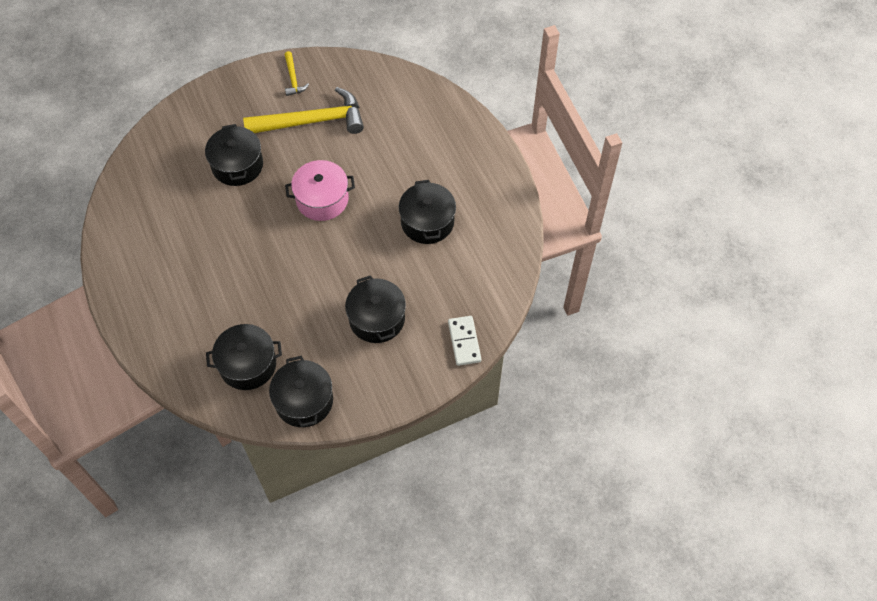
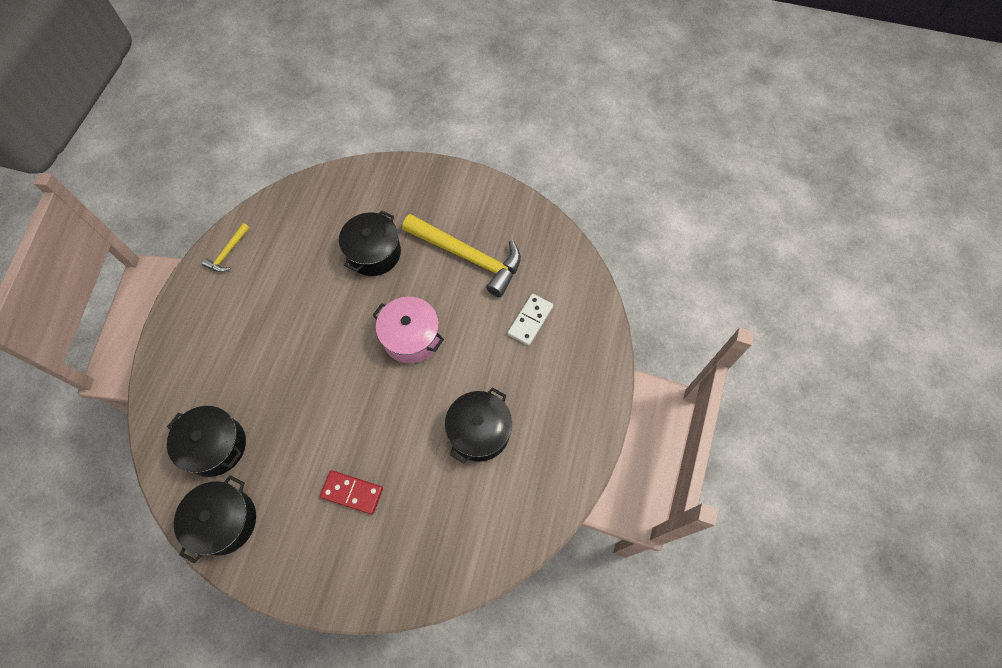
camera: 40 degrees right, 5 degrees up
yellow hammer [284,51,309,96] -> yellow hammer moved to [202,223,250,272]
black pot [345,275,406,343] -> red domino [320,470,383,515]
white domino [448,316,481,366] -> white domino moved to [508,294,553,346]

